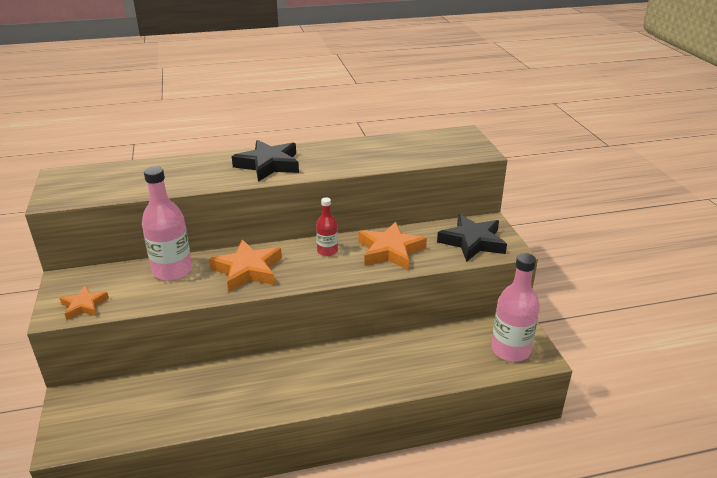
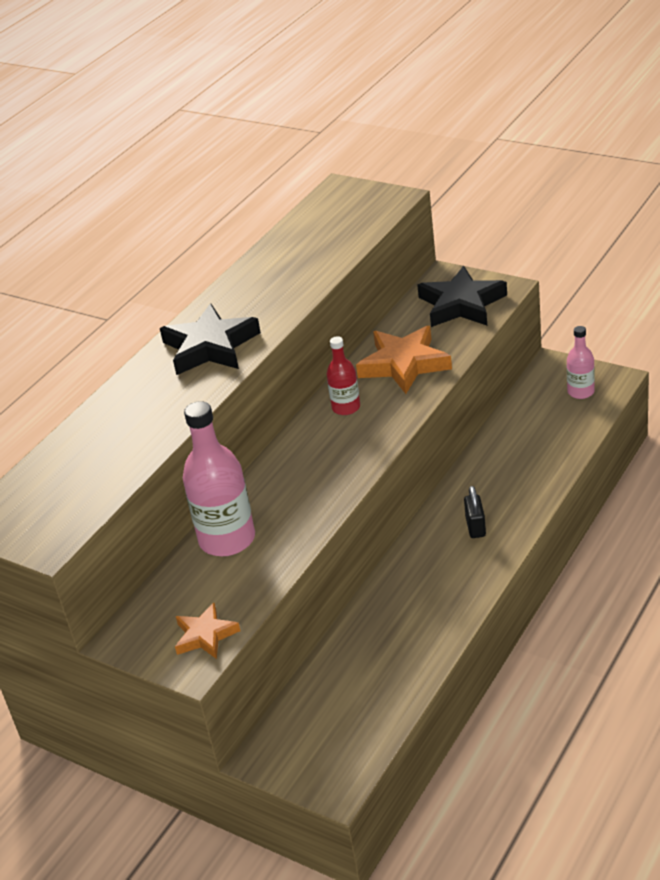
camera: 40 degrees left, 5 degrees up
orange star [209,239,282,292] -> none
pink bottle [491,253,540,362] -> pink bottle [567,326,595,399], size x0.55
none -> black padlock [464,486,486,538]

